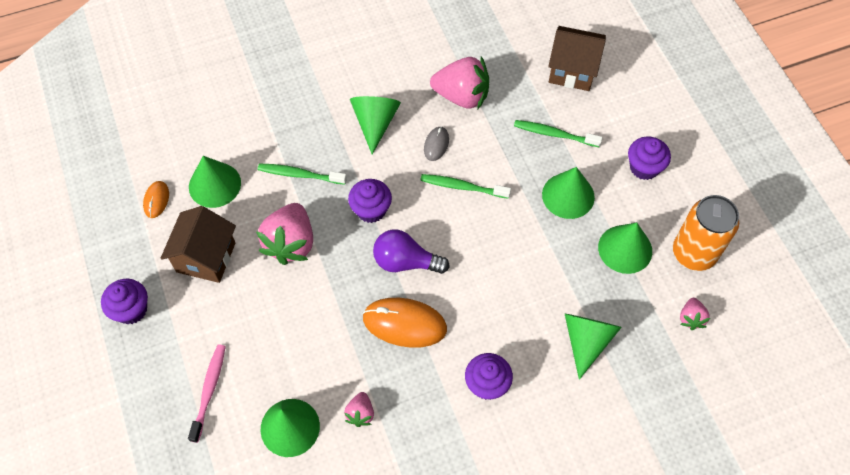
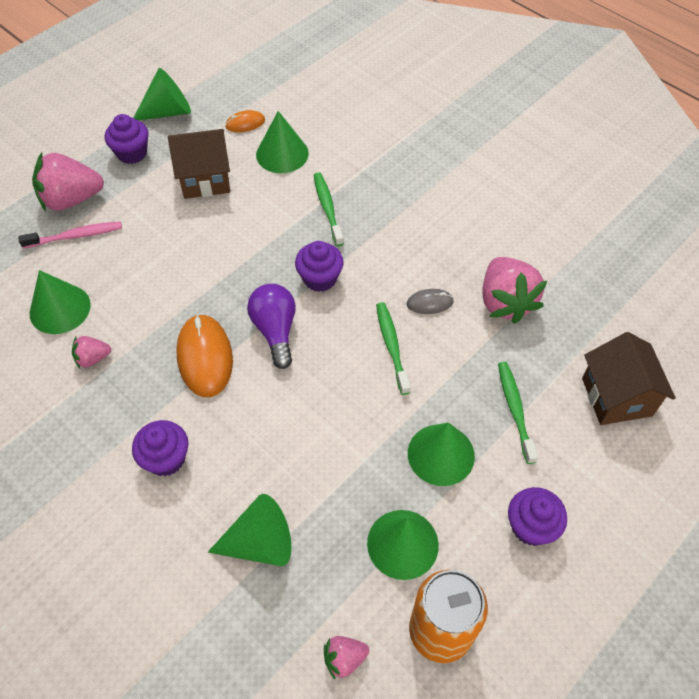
camera: 65 degrees right, 5 degrees down
pink strawberry [256,203,313,265] -> pink strawberry moved to [32,153,104,211]
green cone [350,96,401,155] -> green cone moved to [134,68,191,120]

